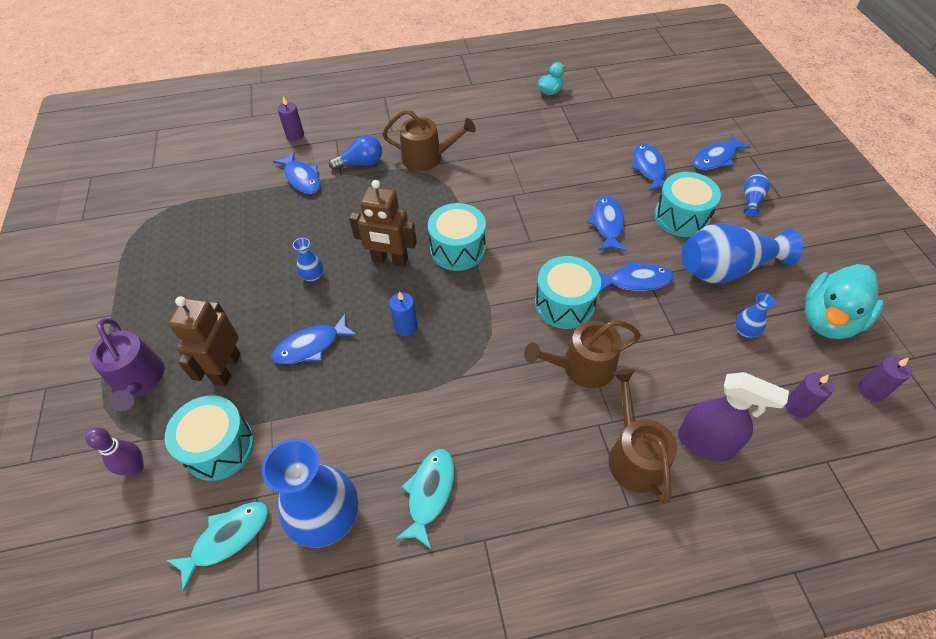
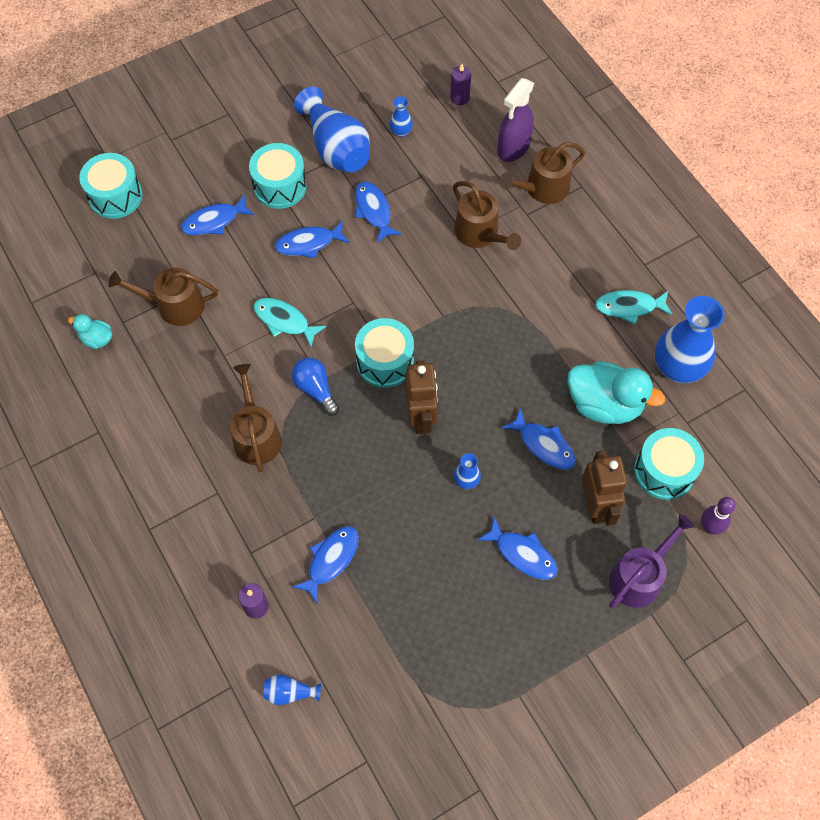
camera: 110 degrees left, 10 degrees up
turquoise fish [166,502,269,592] -> turquoise fish moved to [253,298,326,347]
brown robot [168,296,241,386] -> brown robot turned 90 degrees counterclockwise [582,450,627,526]
blue light bulb [329,135,382,170] -> blue light bulb moved to [292,357,339,416]
blue candle [389,291,417,336] -> none
turquoise drum [535,256,601,329] -> turquoise drum moved to [79,153,143,219]
purple spray bottle [678,372,789,461] -> purple spray bottle turned 150 degrees counterclockwise [497,78,534,162]
blue fish [693,134,751,170] -> blue fish moved to [477,517,558,580]
blue vase [744,173,770,217] -> blue vase moved to [263,675,321,705]
turquoise duck [805,264,884,339] -> turquoise duck moved to [567,361,665,424]
purple candle [858,356,912,402] -> none
none -> brown watering can [108,268,218,326]

